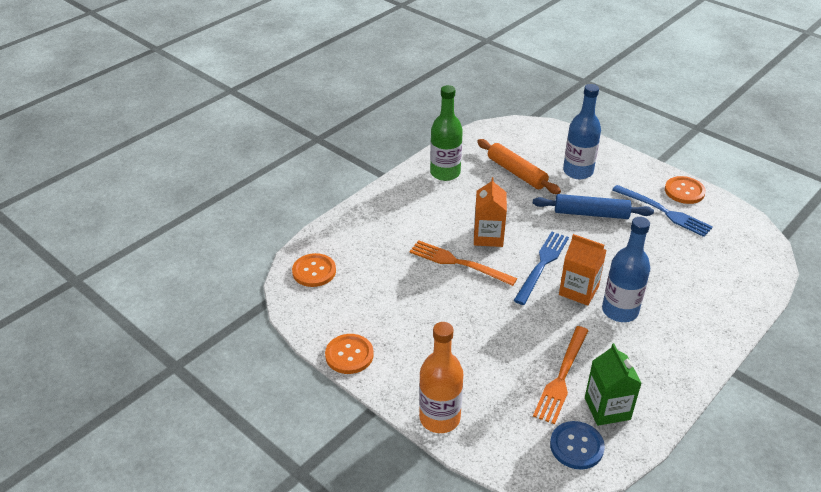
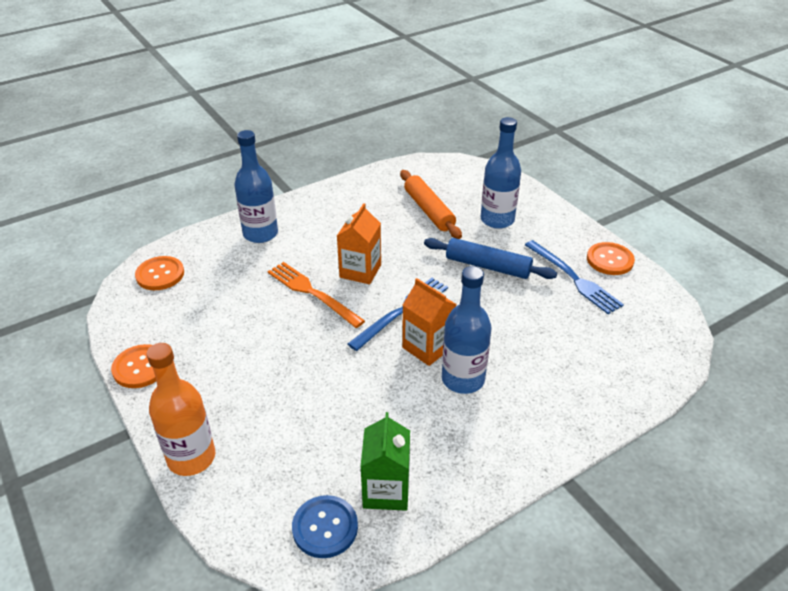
camera: 15 degrees right, 0 degrees up
green bottle [430,85,463,181] -> none
orange fork [533,326,589,424] -> none
none -> blue bottle [234,130,278,243]

